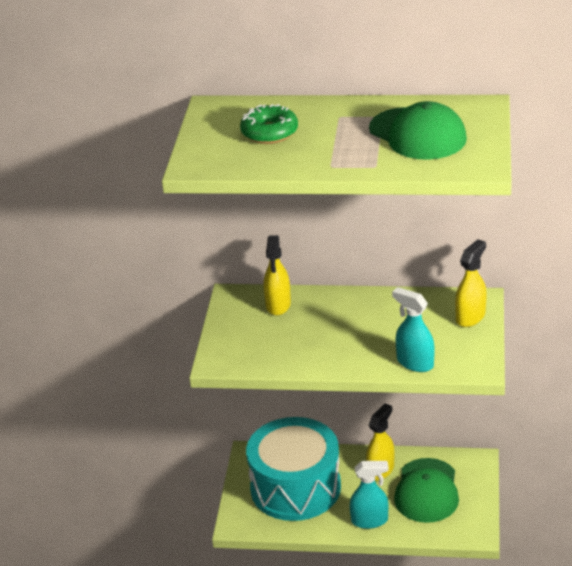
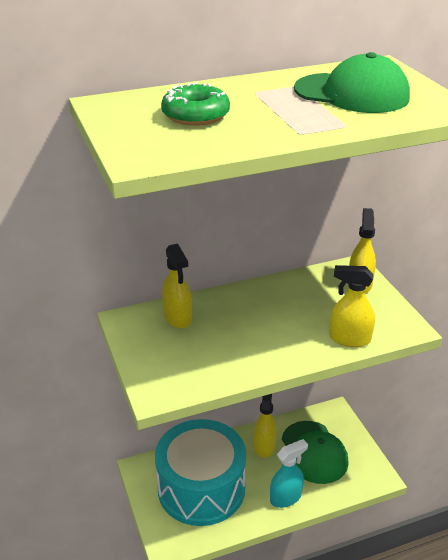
camera: 30 degrees left, 0 degrees up
turquoise spray bottle [392,287,435,372] -> yellow spray bottle [329,265,375,347]

